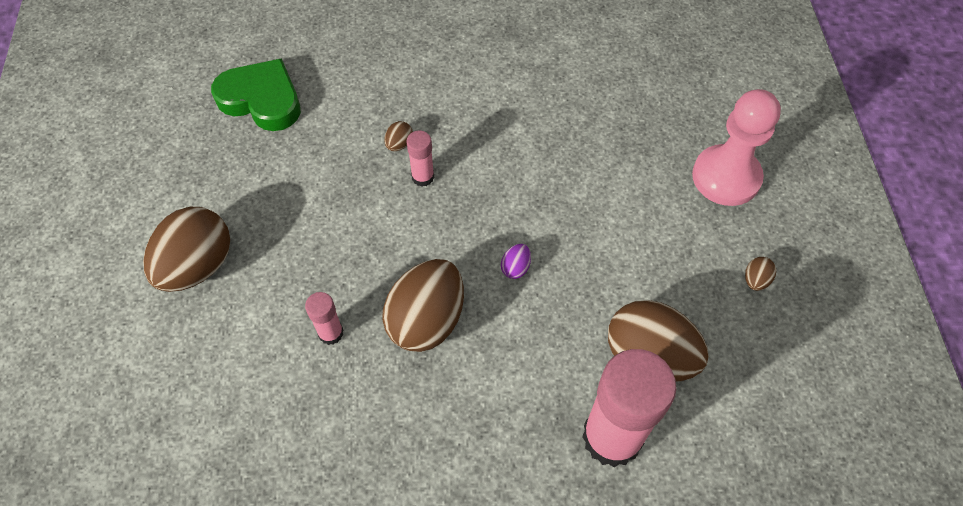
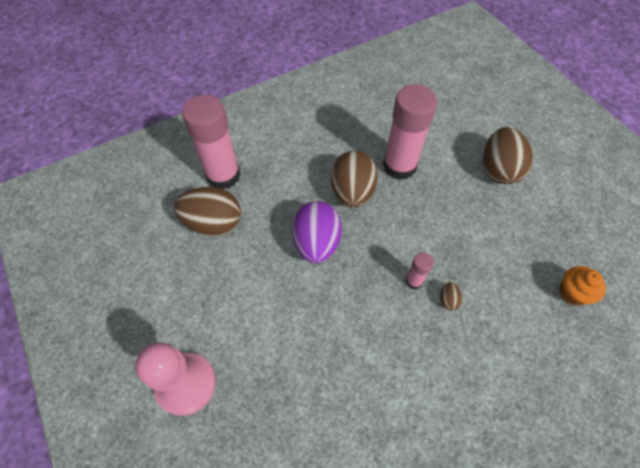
camera: 155 degrees right, 0 degrees up
green heart [211,58,301,131] -> orange cupcake [559,266,606,306]
pink glue stick [305,292,344,345] -> pink glue stick [383,84,437,180], size x2.20
purple egg [501,244,531,279] -> purple egg [292,201,342,263], size x2.46
brown egg [745,257,776,291] -> none

